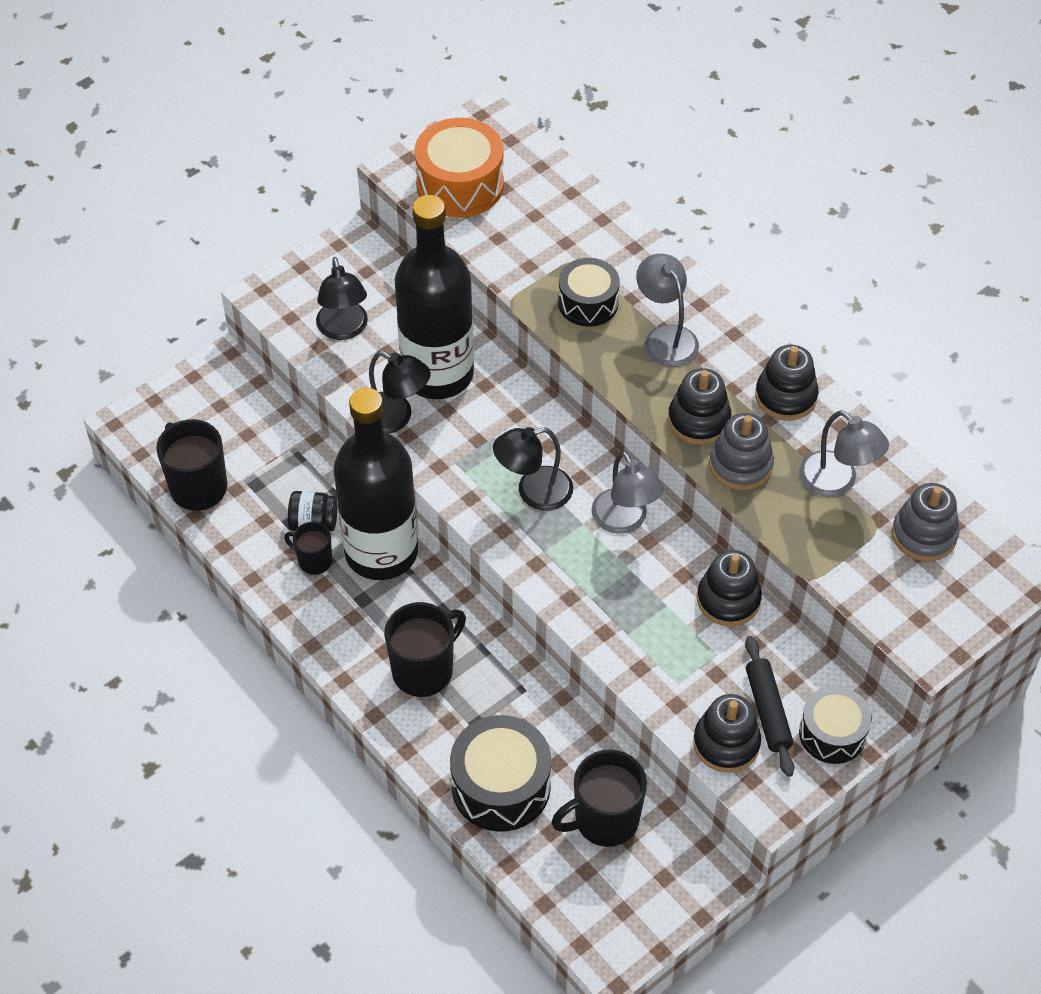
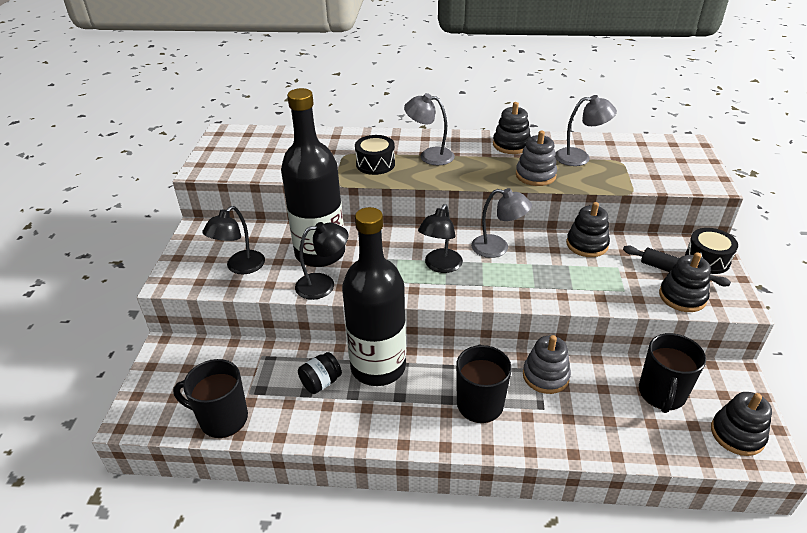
camera: 45 degrees left, 15 degrees down
black mug [284,522,332,575] -> none
black lamp [316,257,368,340] -> black lamp turned 90 degrees clockwise [202,206,265,275]
orange drum [414,118,504,217] -> none
black drum [450,715,551,832] -> none
black stacking toy [668,368,731,445] -> black stacking toy moved to [711,392,772,456]
grey stacking toy [892,483,959,562] -> grey stacking toy moved to [523,335,571,394]

